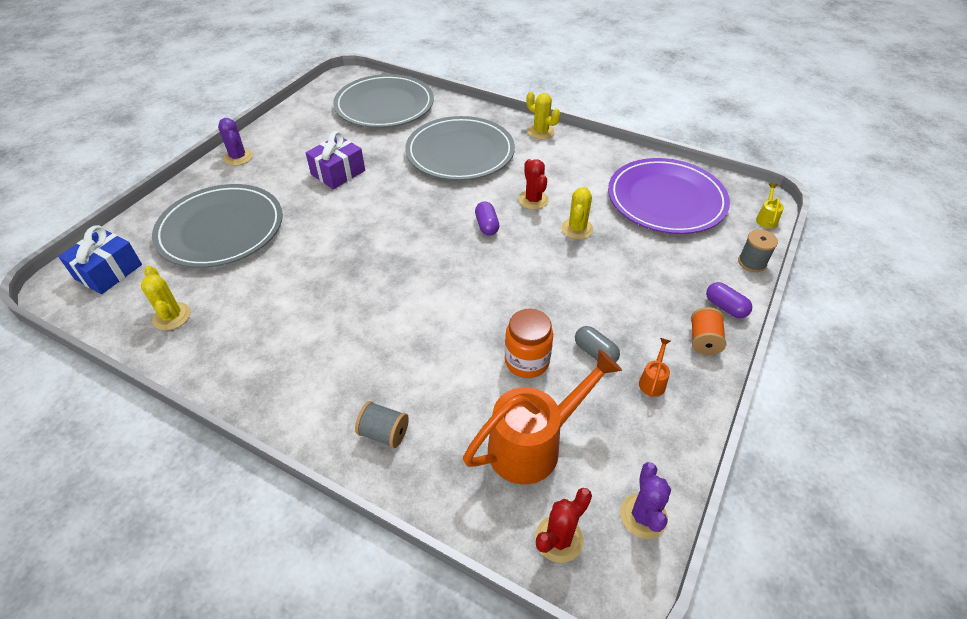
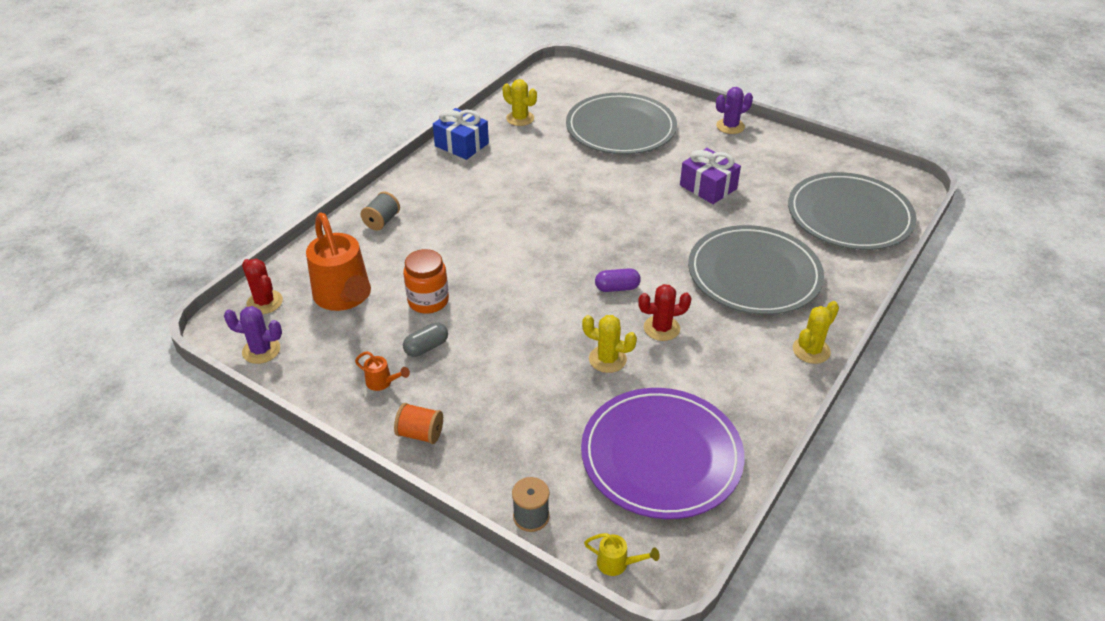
camera: 95 degrees right, 5 degrees down
blue gift [58,225,142,294] -> blue gift moved to [433,108,489,160]
yellow cactus [141,266,191,330] -> yellow cactus turned 60 degrees clockwise [503,79,537,126]
purple capsule [706,282,752,318] -> none

